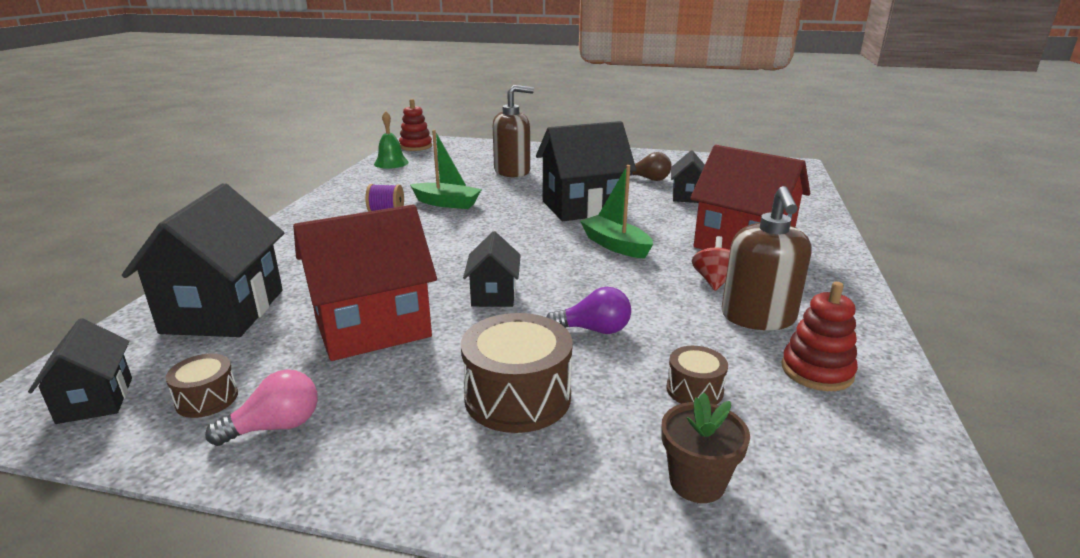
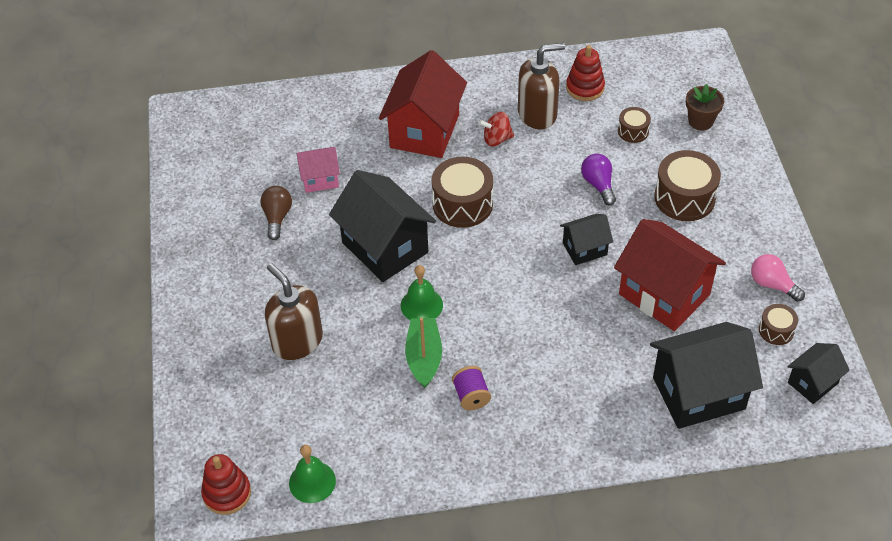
camera: 110 degrees left, 25 degrees up
green boat [580,165,653,259] -> brown drum [432,157,493,228]
black house [671,151,705,203] -> pink house [296,147,340,193]
none -> green bell [401,265,443,320]

